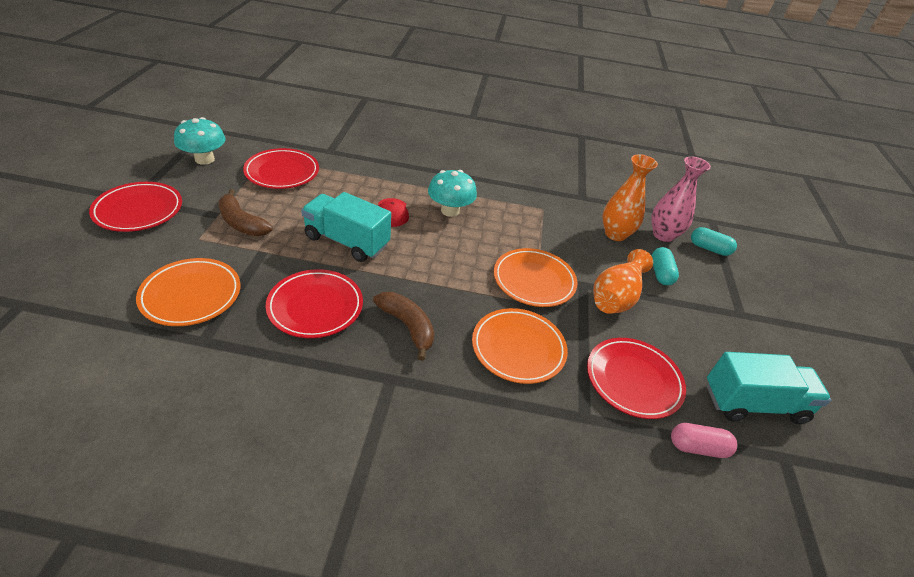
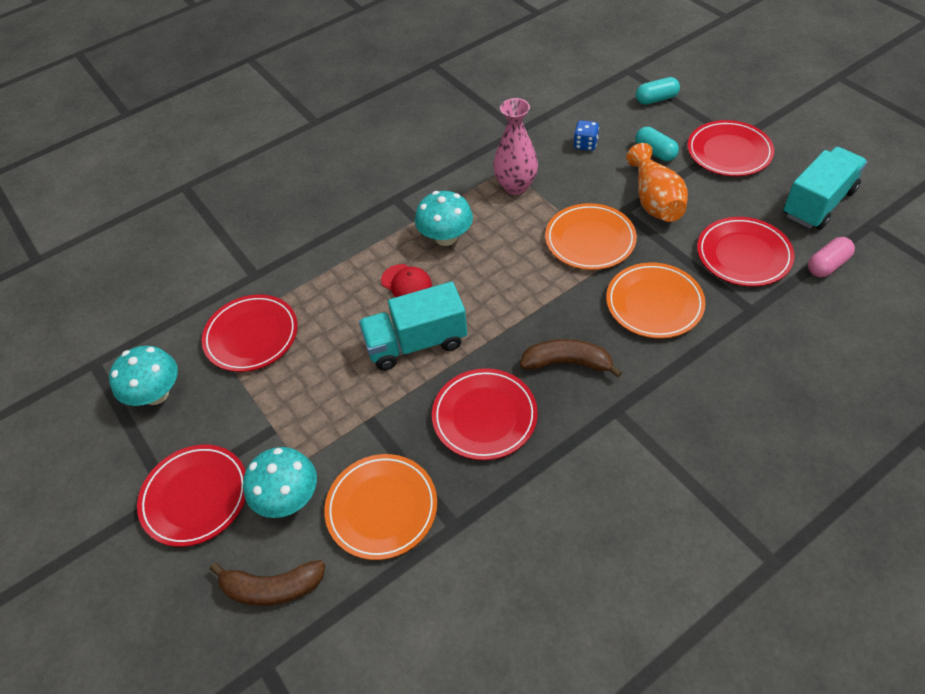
camera: 35 degrees left, 10 degrees up
brown banana [218,189,273,236] -> brown banana moved to [210,560,325,606]
orange vase [603,154,658,241] -> blue dice [574,120,599,151]
pink vase [651,156,711,242] -> pink vase moved to [493,98,538,195]
none -> turquoise mushroom [243,447,317,518]
none -> red plate [687,120,774,176]

